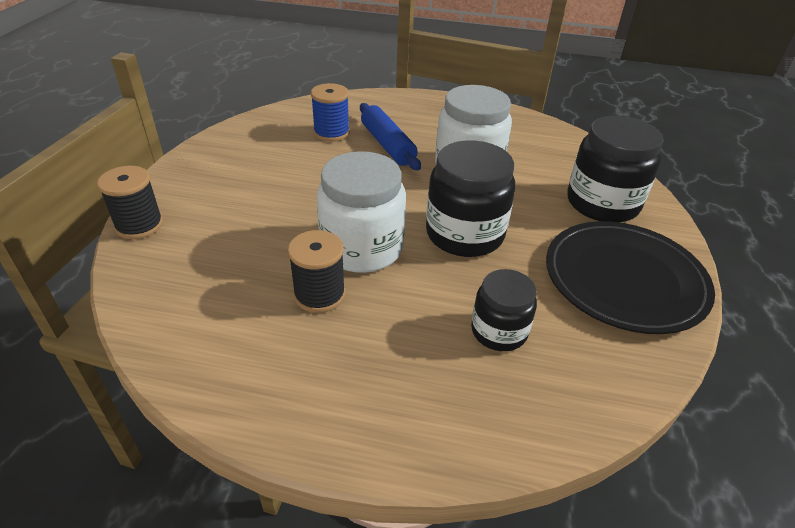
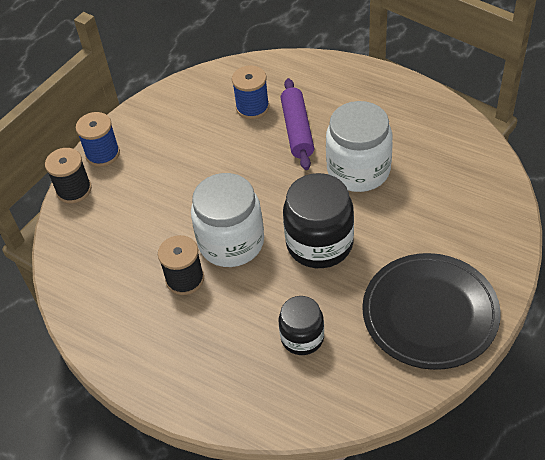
camera: 25 degrees right, 10 degrees up
blue rolling pin [360,103,421,170] -> purple rolling pin [281,78,314,170]
black jar [567,116,664,222] -> none
none -> blue spool [76,112,120,167]

